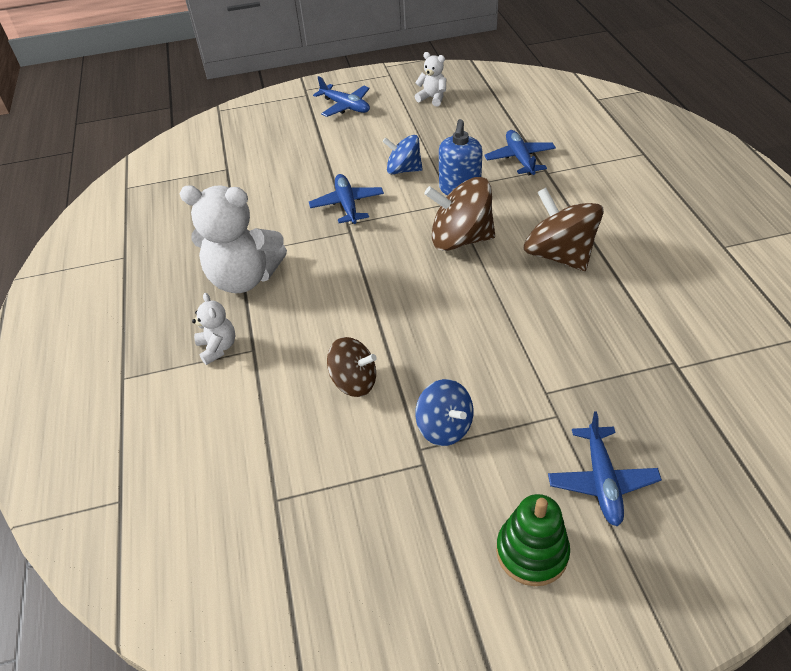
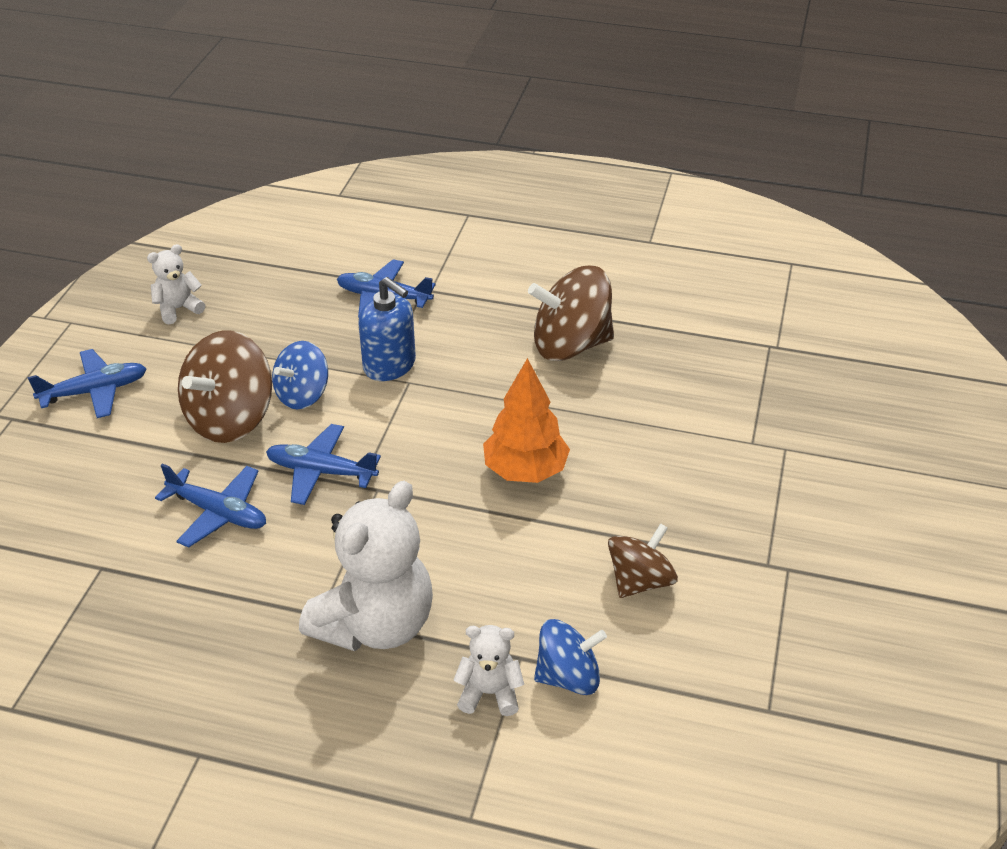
camera: 65 degrees left, 5 degrees down
blue spinning top [415,379,474,446] -> blue spinning top moved to [534,619,607,695]
brown spinning top [424,177,495,251] -> brown spinning top moved to [178,330,272,443]
green stacking toy [496,494,570,586] -> none
blue plane [548,411,662,526] -> blue plane moved to [155,463,266,548]
none -> orange tree [483,358,570,483]

